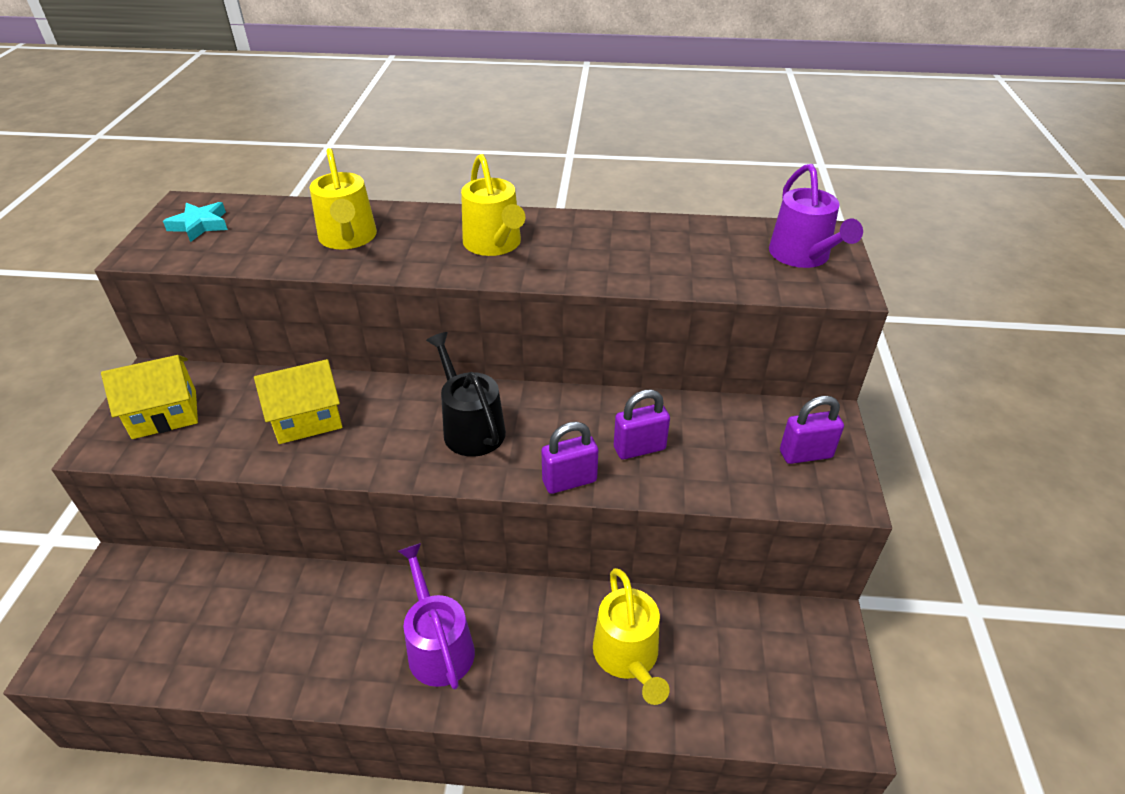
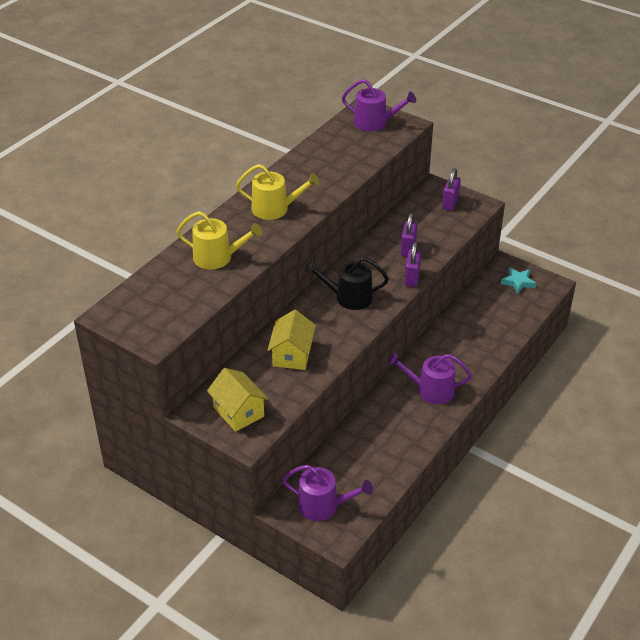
camera: 60 degrees left, 0 degrees up
yellow house [101,355,198,439] -> yellow house turned 45 degrees counterclockwise [207,368,268,432]
turquoise star [163,202,228,242] -> turquoise star moved to [501,267,536,294]
yellow watering can [593,568,669,705] -> none
none -> purple watering can [282,465,373,521]

